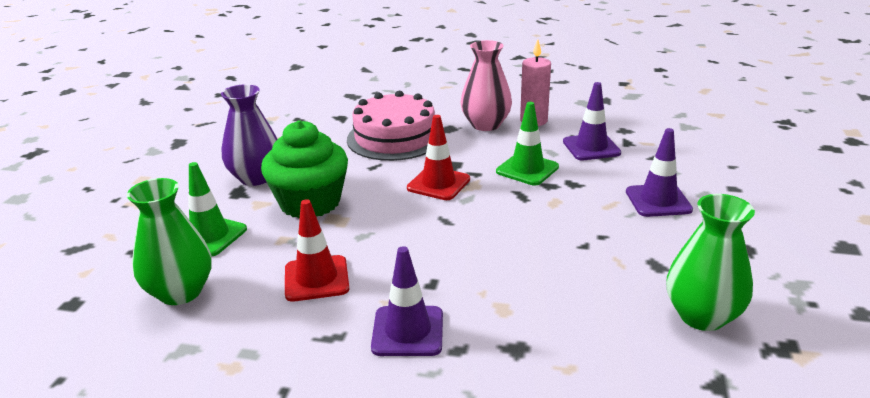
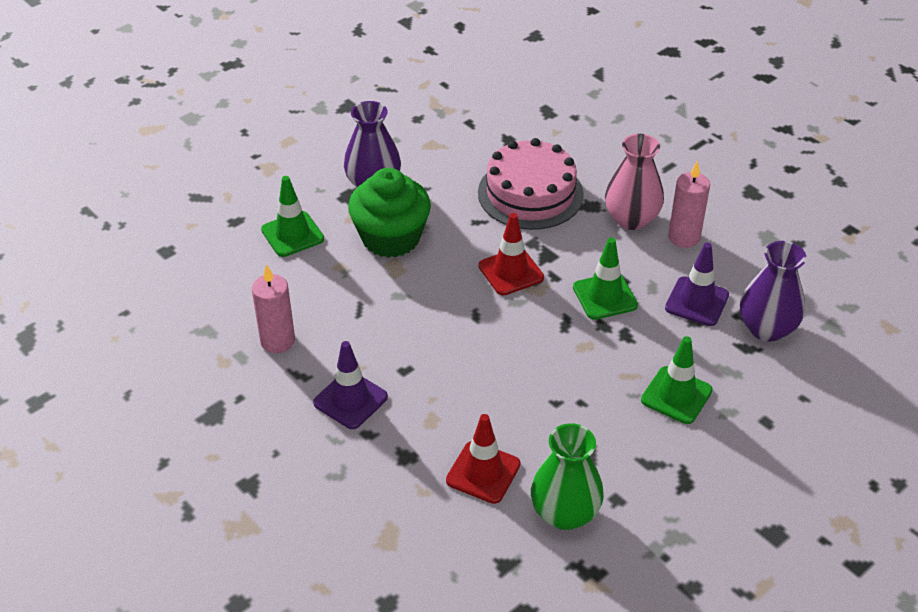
camera: 35 degrees right, 15 degrees up
green vase [127,178,212,305] -> none
red traffic cone [285,199,350,302] -> red traffic cone moved to [446,414,521,504]
purple traffic cone [626,128,693,217] -> green traffic cone [641,336,713,424]
none -> pink candle [252,264,295,353]
none -> purple vase [740,241,806,342]

